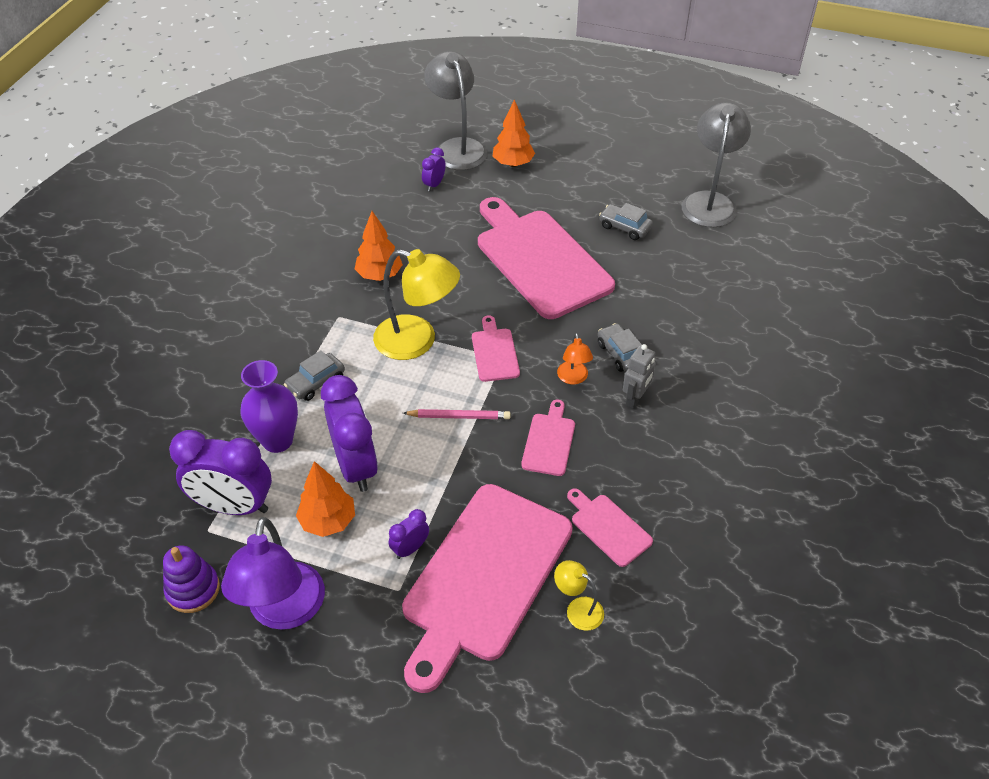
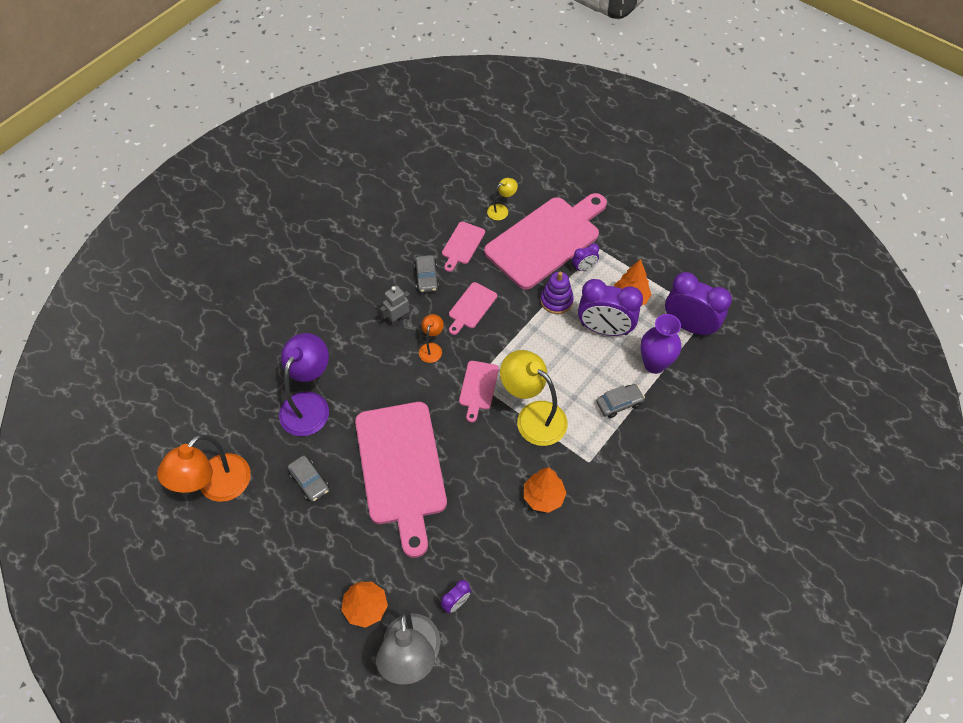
camera: 160 degrees left, 10 degrees up
purple stacking toy [163,545,220,613] -> purple stacking toy moved to [540,272,574,314]
purple lamp [221,517,325,630] -> purple lamp moved to [279,333,329,436]
purple clock [321,375,378,492] -> purple clock turned 75 degrees counterclockwise [578,279,643,336]
pink pencil [403,409,511,419] -> none
yellow lamp [554,560,604,631] -> yellow lamp turned 90 degrees counterclockwise [487,178,518,220]
pink cutting board [567,488,653,567] -> pink cutting board turned 45 degrees clockwise [442,222,485,272]
grey car [598,323,642,372] -> grey car moved to [414,255,439,293]
grey lamp [682,102,751,227] -> orange lamp [157,435,251,502]

